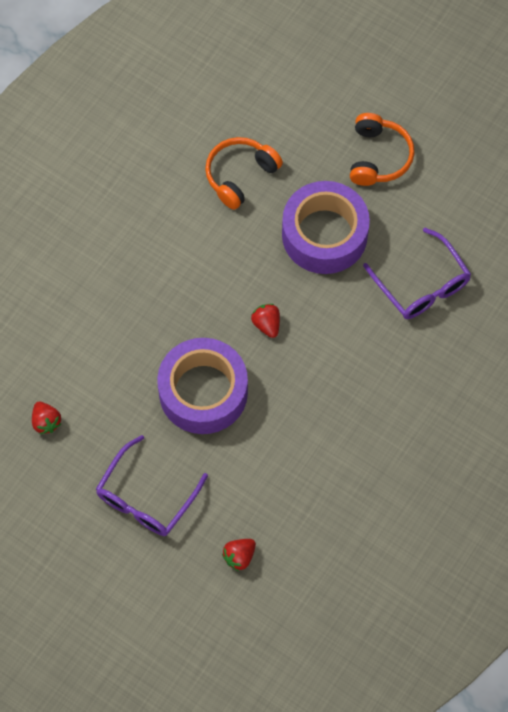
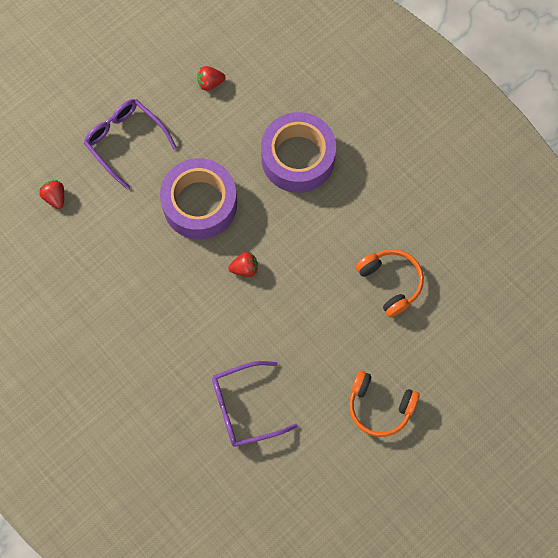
camera: 105 degrees right, 5 degrees up
purple tape [282,181,370,274] -> purple tape moved to [261,112,336,193]

